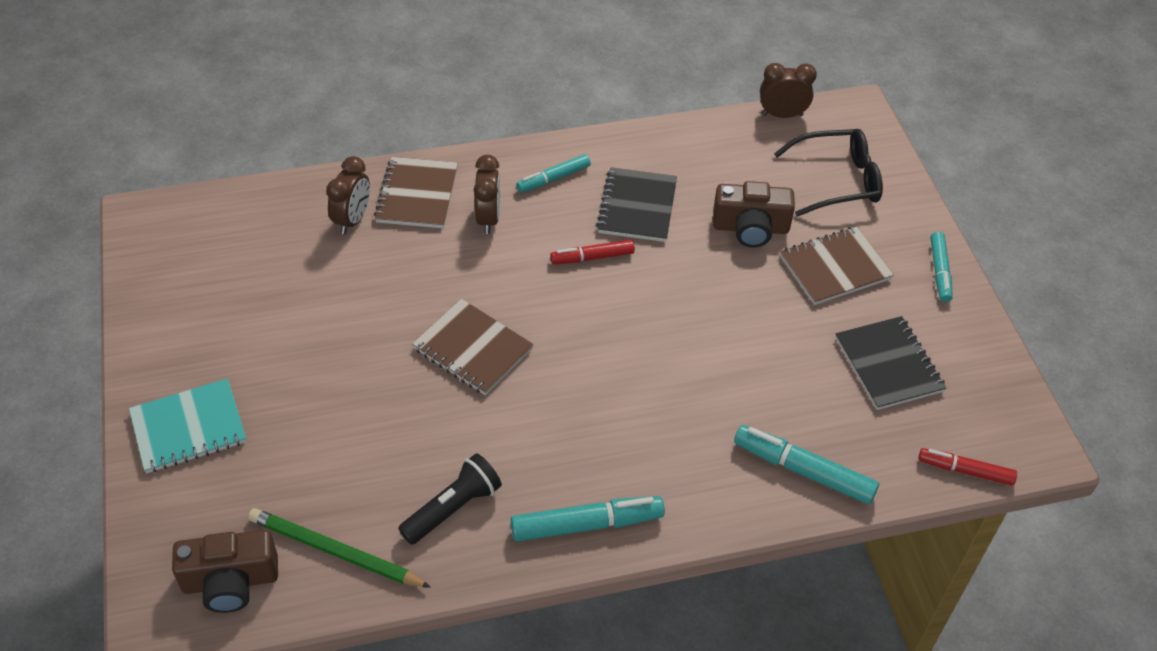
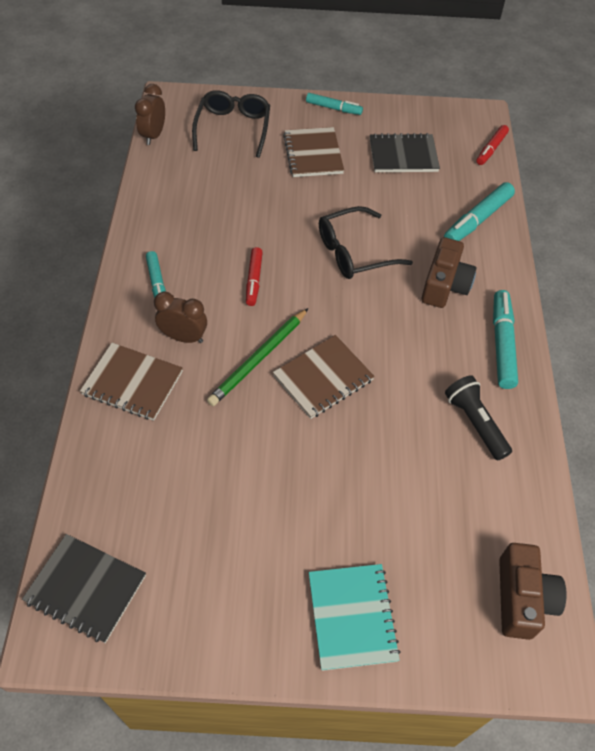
camera: 75 degrees left, 5 degrees up
green pencil [248,508,431,588] -> green pencil moved to [207,308,308,406]
brown clock [326,156,370,234] -> none
black notebook [596,167,677,242] -> black notebook moved to [22,534,146,643]
brown camera [713,181,795,247] -> brown camera moved to [422,237,477,308]
none -> black glasses [319,206,413,279]

